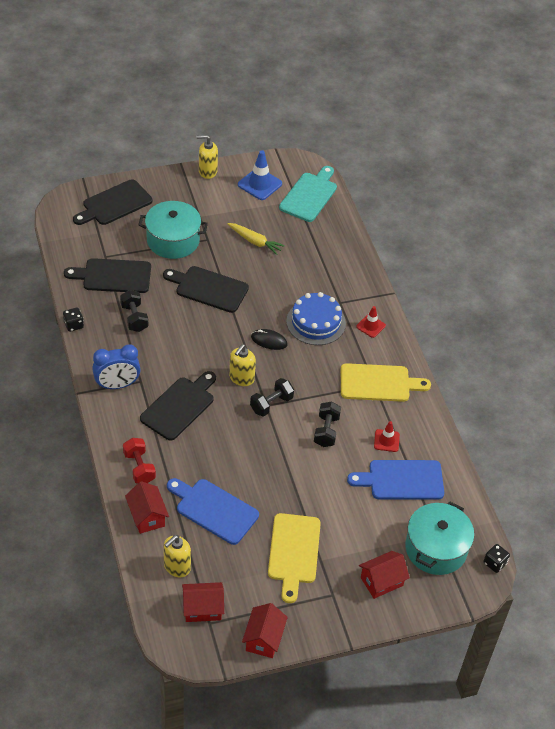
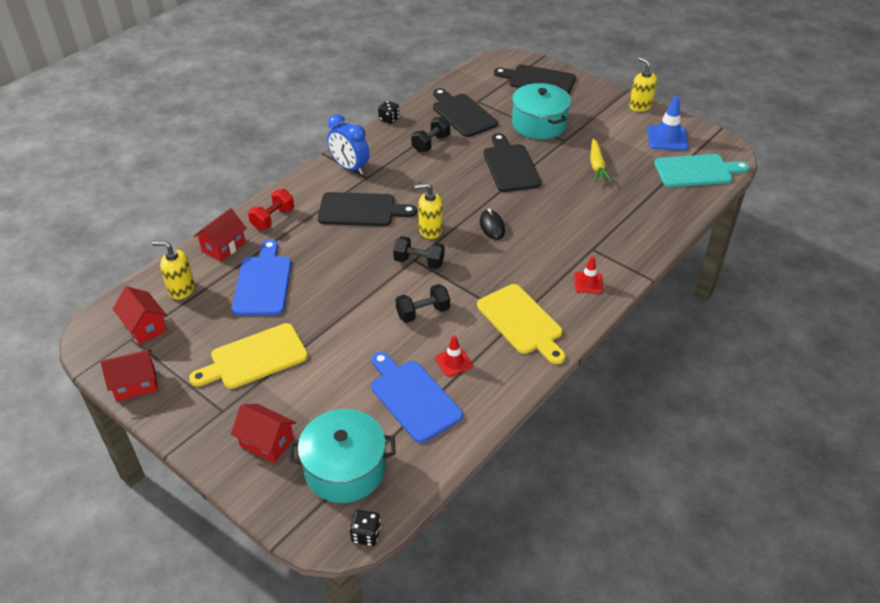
camera: 60 degrees right, 5 degrees down
blue cake [286,292,346,345] -> none

